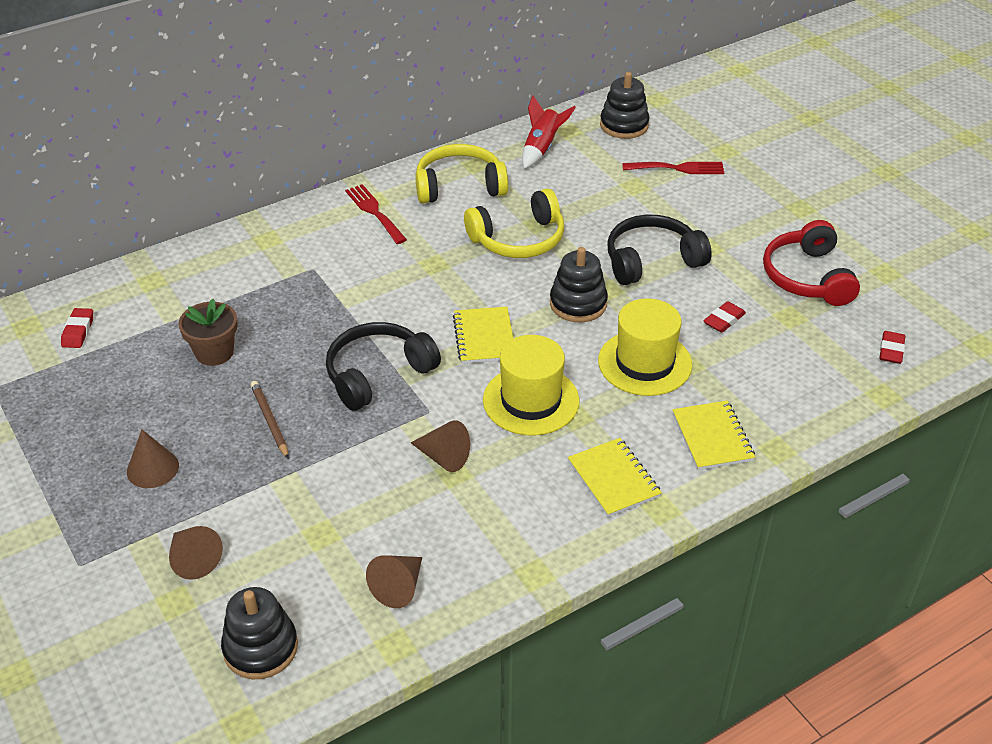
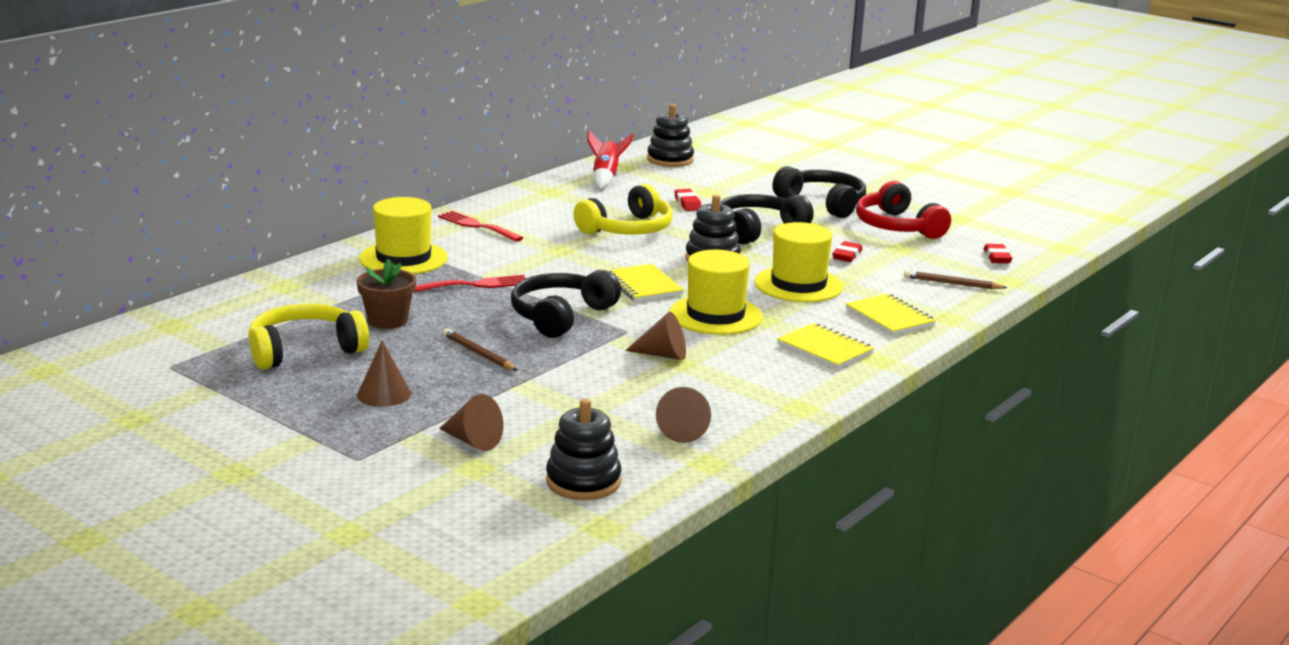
camera: 20 degrees left, 20 degrees down
red eraser [61,308,93,348] -> red eraser moved to [674,189,702,211]
yellow headphones [415,144,508,203] -> yellow headphones moved to [248,304,369,370]
red fork [622,162,724,174] -> red fork moved to [414,275,526,292]
none -> yellow hat [359,197,448,274]
none -> black headphones [772,166,866,218]
none -> brown pencil [904,270,1008,289]

